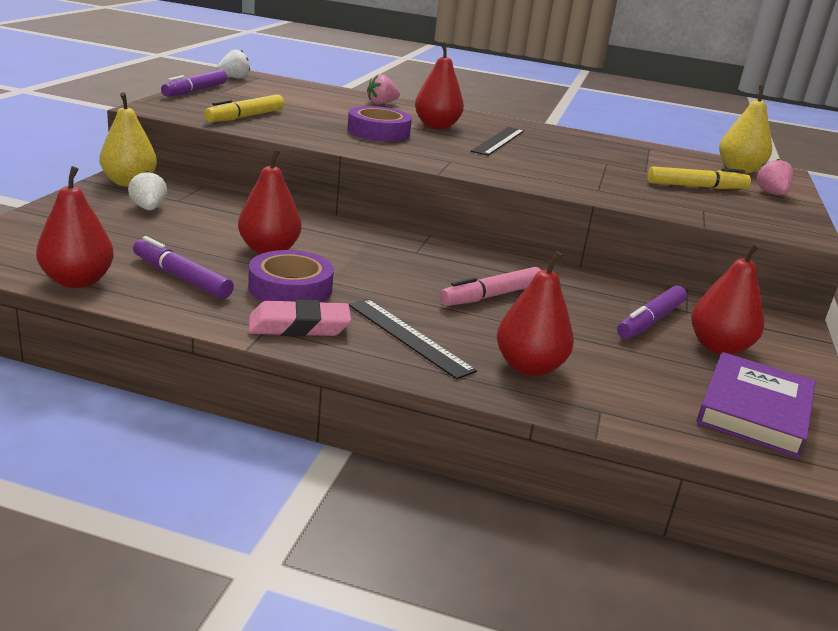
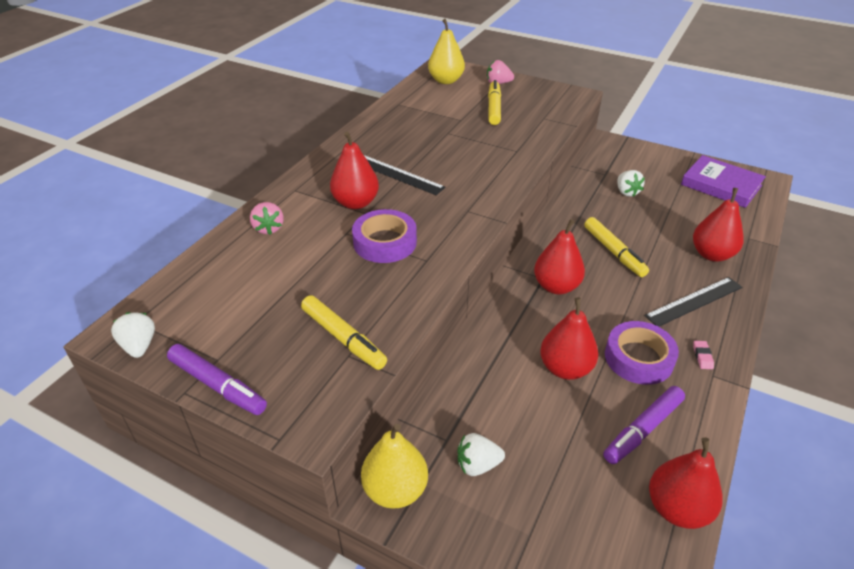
camera: 75 degrees left, 15 degrees up
pink eraser [248,299,351,337] -> pink eraser [693,341,714,369], size x0.44
pink marker [439,267,541,306] -> yellow marker [584,217,649,277]
purple marker [617,286,687,339] -> white strawberry [617,170,645,197]
red pear [691,242,764,355] -> red pear moved to [534,219,585,294]

